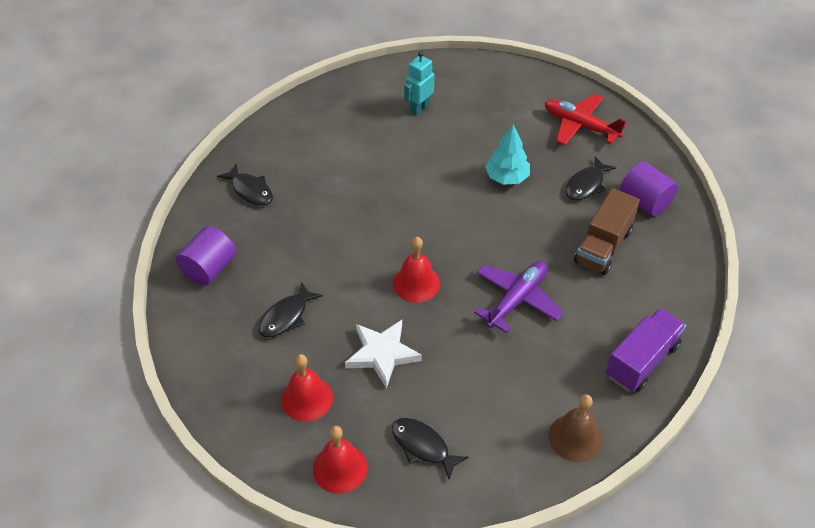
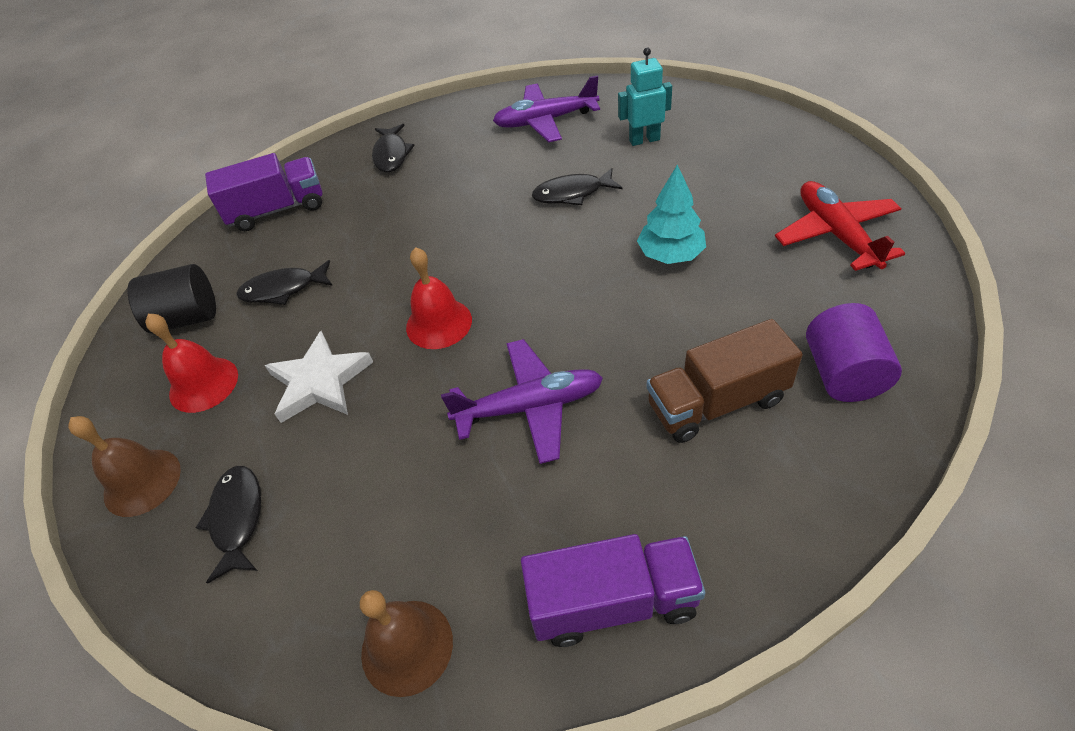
camera: 45 degrees right, 0 degrees up
purple cylinder [176,226,236,286] -> purple truck [205,153,322,231]
red bell [313,426,368,494] -> brown bell [68,416,181,517]
black fish [566,156,616,200] -> black fish moved to [532,168,622,205]
none -> black cylinder [127,264,216,334]
none -> purple plane [493,75,600,142]

